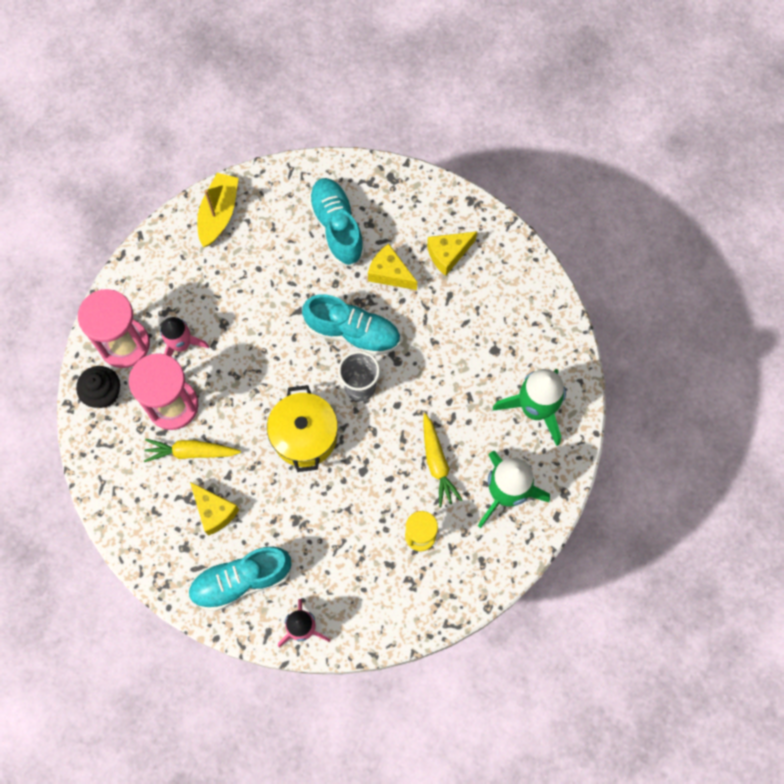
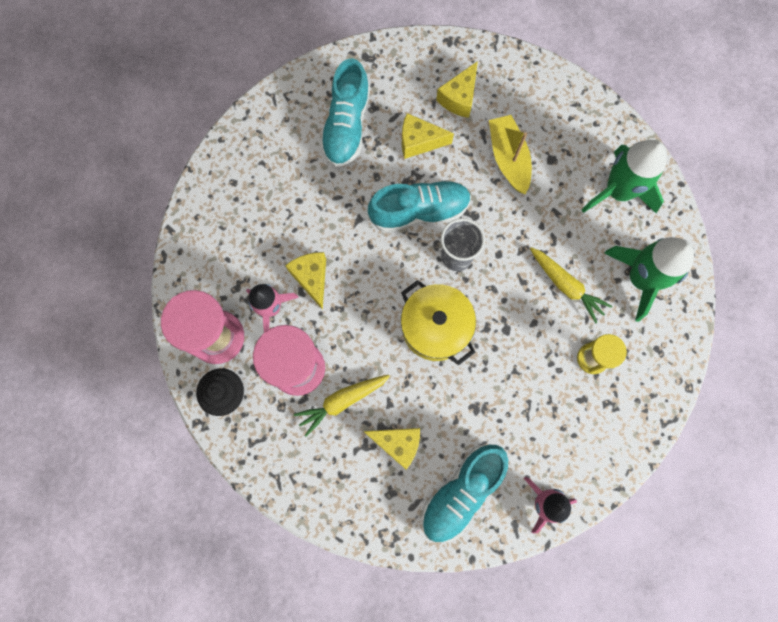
camera: 30 degrees left, 5 degrees up
yellow boat [197,173,238,247] -> yellow boat moved to [489,115,532,194]
turquoise shoe [308,178,365,266] -> turquoise shoe turned 120 degrees counterclockwise [320,58,370,167]
none -> yellow cheese [285,252,326,310]

